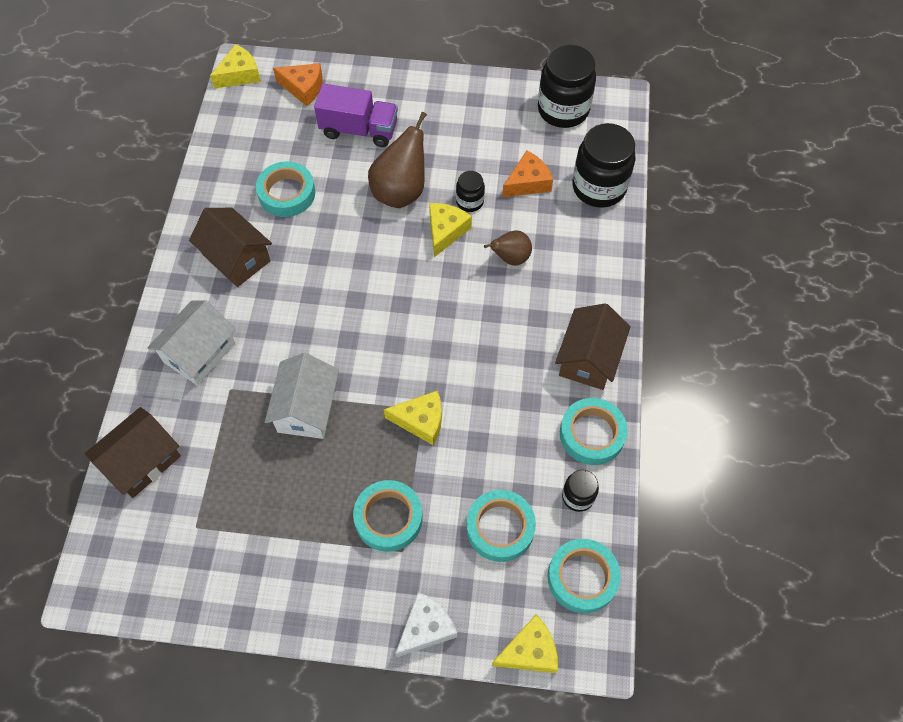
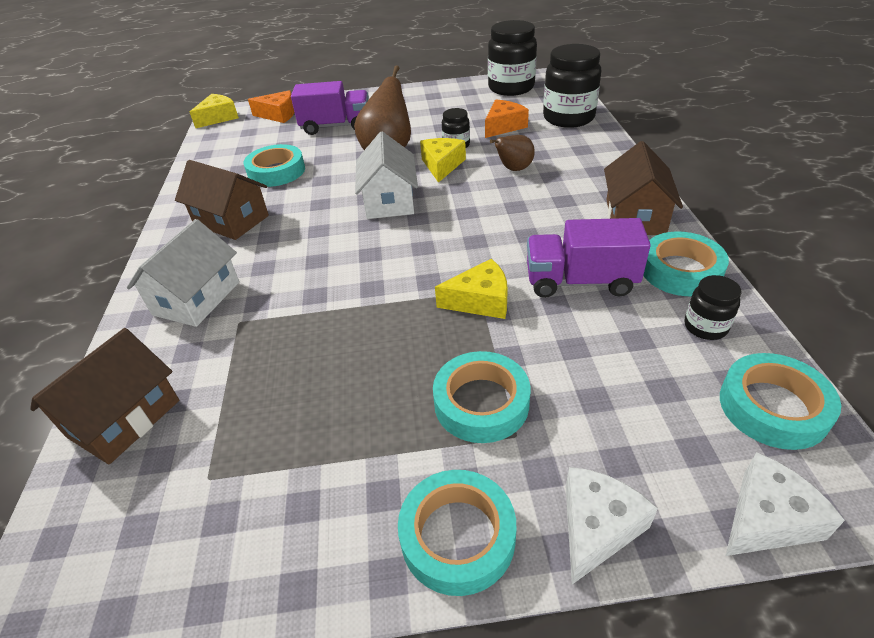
camera: 10 degrees left, 20 degrees down
white house [265,353,339,439] -> white house moved to [355,131,418,219]
turquoise tape [466,490,536,562] -> turquoise tape moved to [398,470,516,596]
yellow cheese [492,614,558,673] -> white cheese [726,452,845,556]
none -> purple truck [527,218,651,298]

